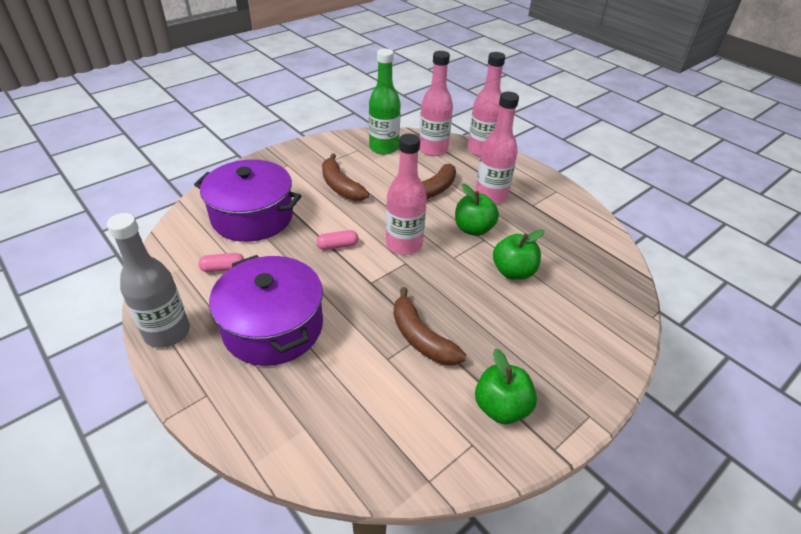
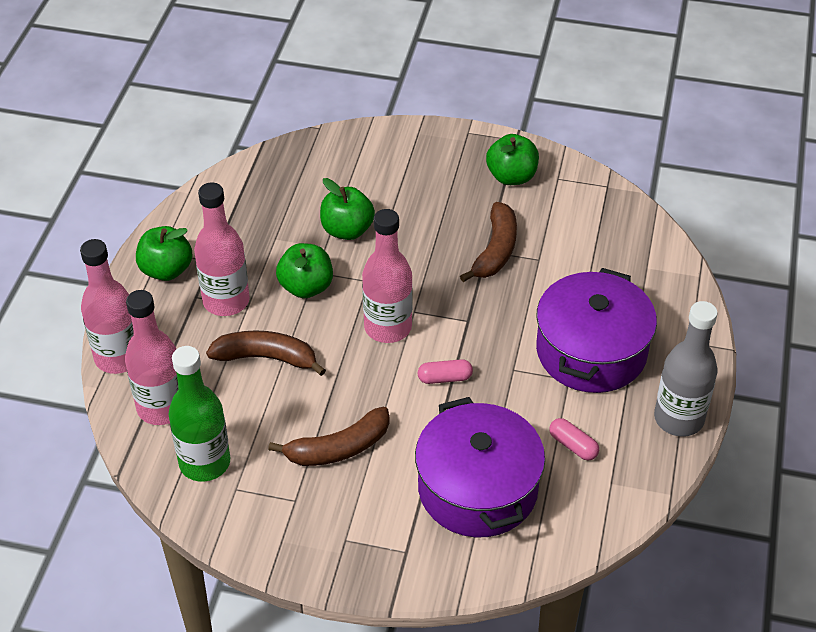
camera: 125 degrees left, 5 degrees up
pink capsule [317,230,358,250] -> pink capsule turned 45 degrees counterclockwise [418,359,473,384]
brown banana [322,153,369,201] -> brown banana turned 45 degrees clockwise [268,407,390,466]
none -> green apple [136,226,192,281]

